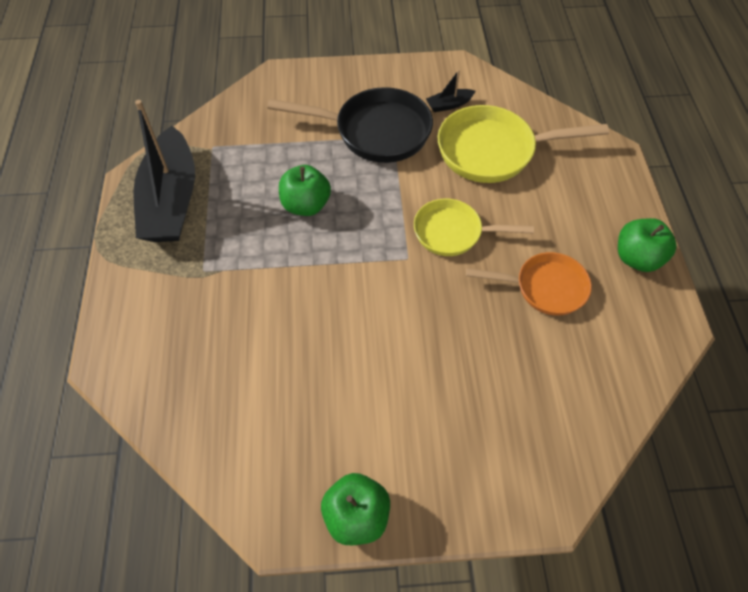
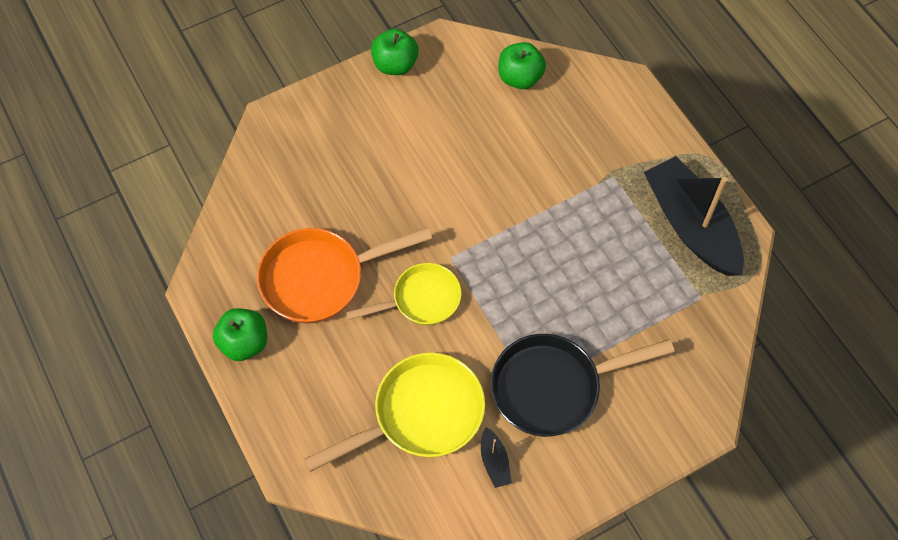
camera: 155 degrees right, 5 degrees up
green apple [279,165,331,216] -> green apple moved to [499,42,546,89]
black boat [426,70,476,112] -> black boat turned 120 degrees clockwise [481,427,512,488]
orange pan [466,252,592,316] -> orange pan [257,227,432,324], size x1.54

